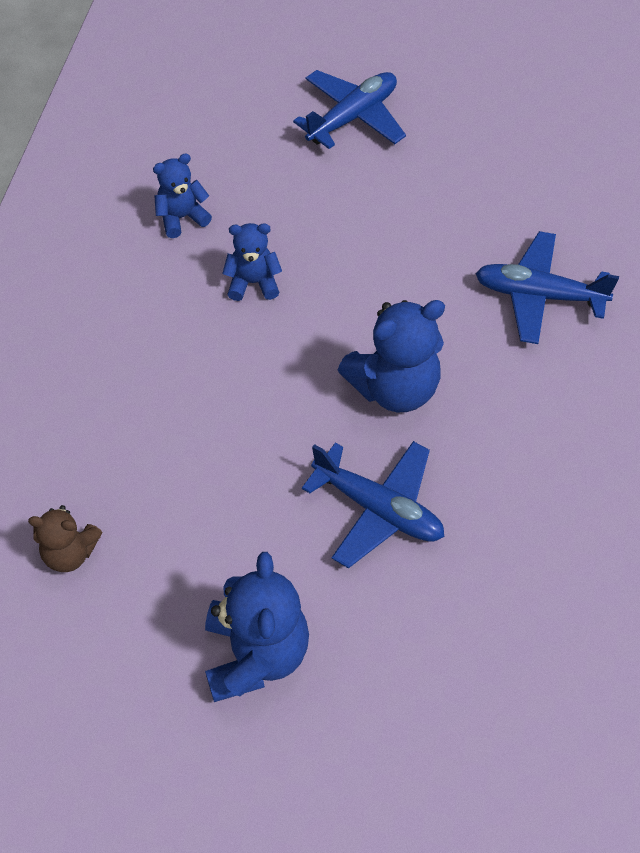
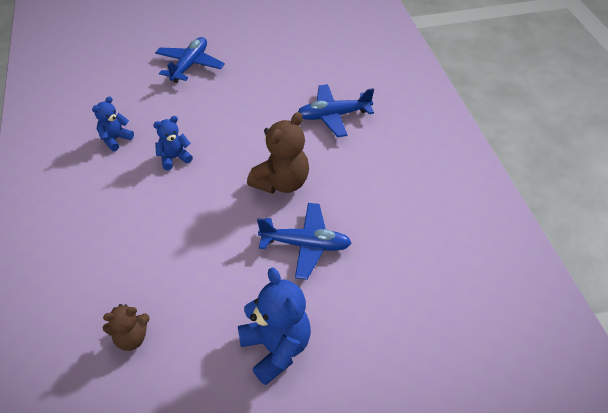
camera: 25 degrees left, 10 degrees down
blue teddy bear [338,300,445,412] -> brown teddy bear [247,112,309,194]

